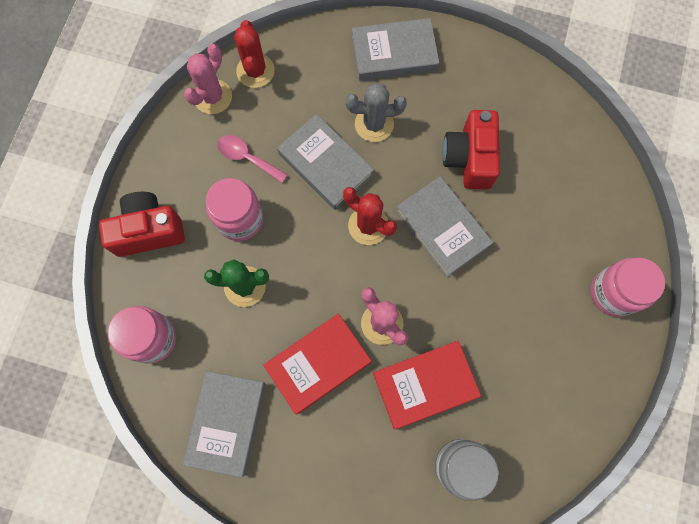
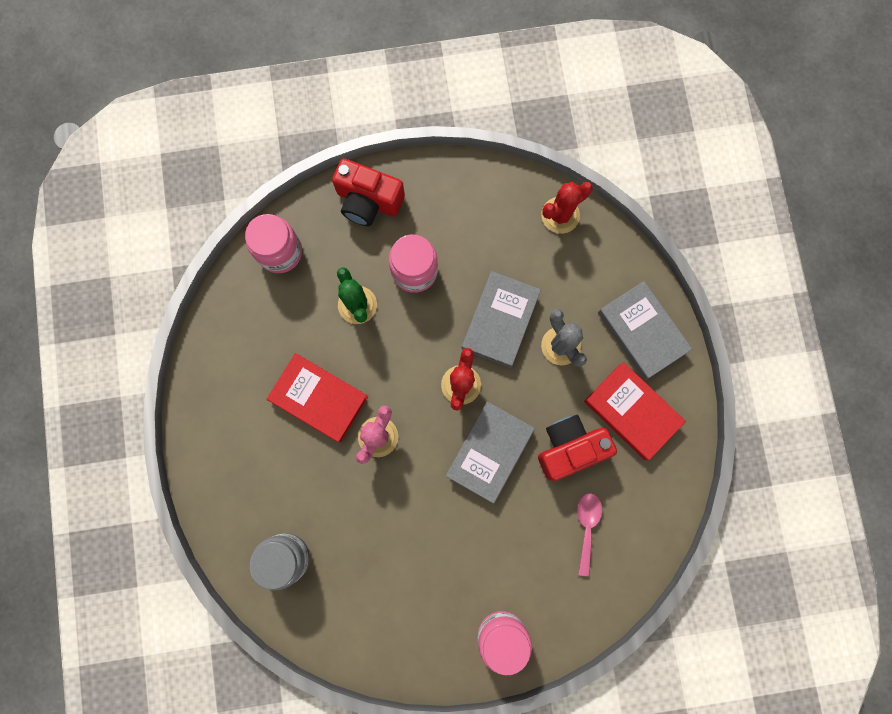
camera: 65 degrees right, 5 degrees up
red camera [99,192,185,257] -> red camera turned 150 degrees clockwise [332,158,405,226]
grey book [183,371,265,478] -> none
pink cactus [184,44,232,114] -> none
pink spoon [217,135,288,183] -> pink spoon moved to [577,493,602,576]
red book [373,341,481,429] -> red book moved to [584,362,686,460]

